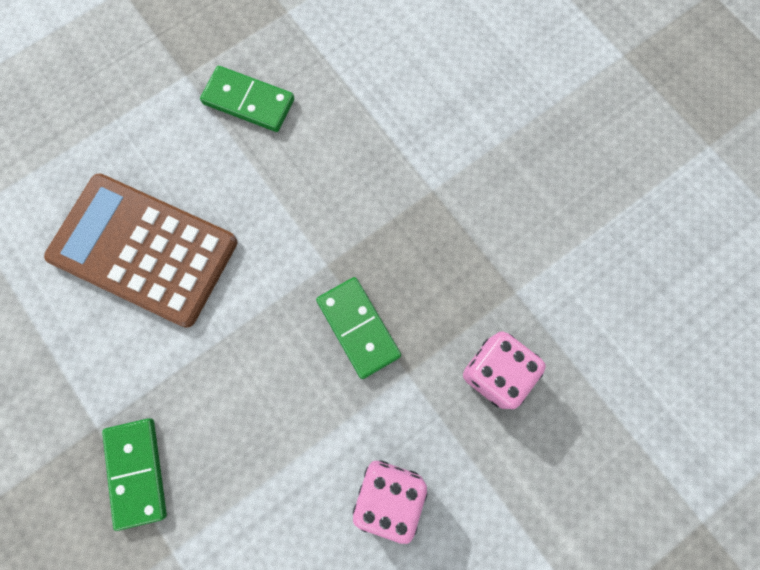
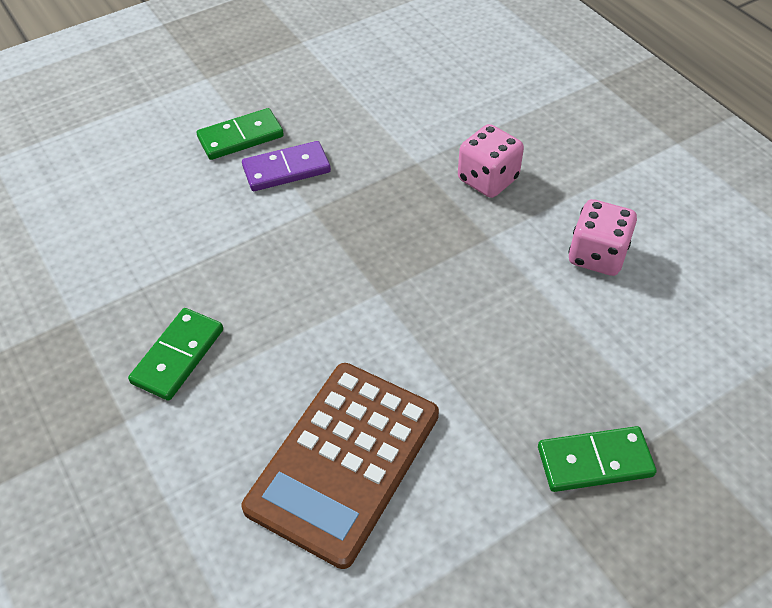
camera: 85 degrees left, 25 degrees down
green domino [316,277,401,379] -> green domino moved to [197,108,284,160]
none -> purple domino [242,141,331,191]

